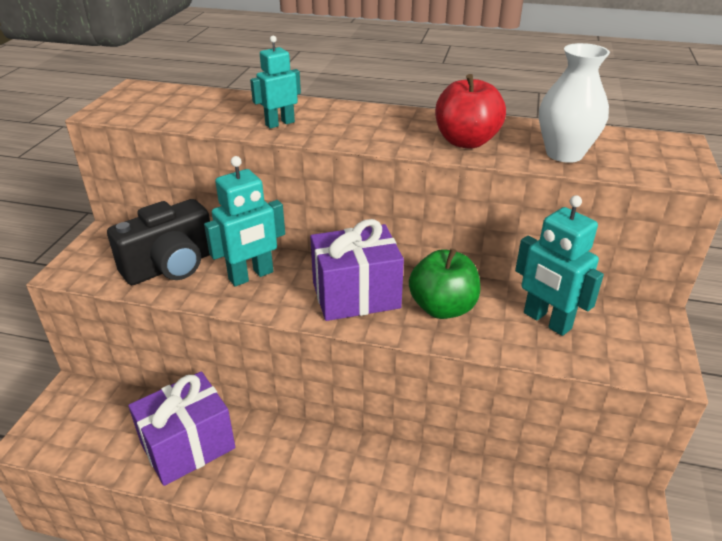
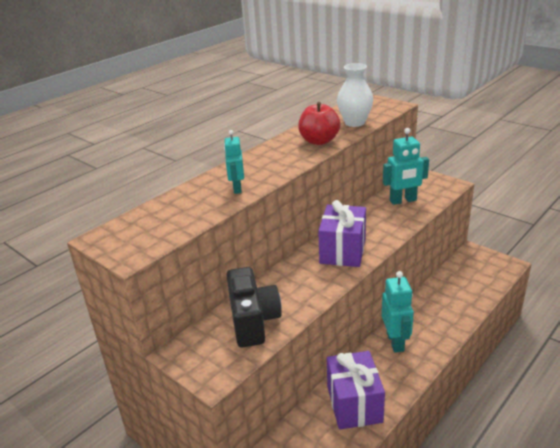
camera: 60 degrees left, 5 degrees down
turquoise robot [204,156,285,286] -> turquoise robot moved to [382,271,414,353]
green apple [409,248,480,319] -> none

